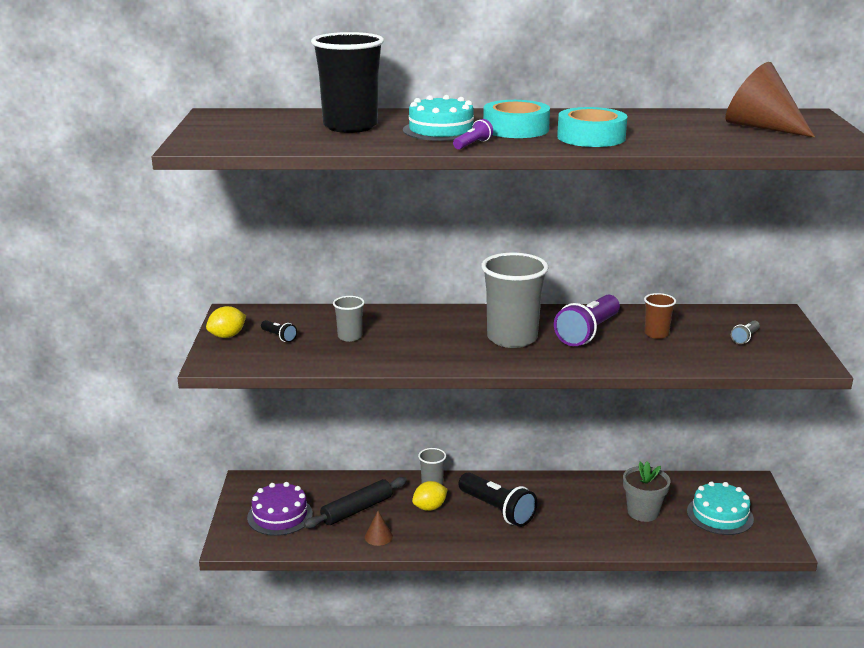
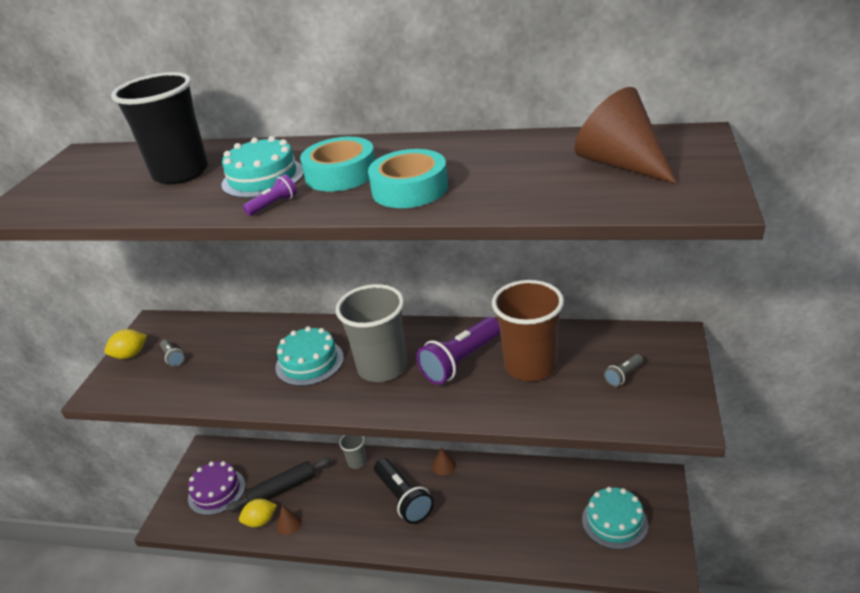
camera: 15 degrees right, 10 degrees up
black flashlight [261,320,297,342] -> grey flashlight [160,340,184,367]
grey cup [333,296,365,342] -> none
yellow lemon [412,481,448,511] -> yellow lemon moved to [239,499,277,527]
grey flower pot [623,461,671,522] -> none
brown cup [644,293,676,339] -> brown cup [492,280,564,381], size x2.07
none -> turquoise cake [275,326,344,386]
none -> brown cone [432,447,456,475]

